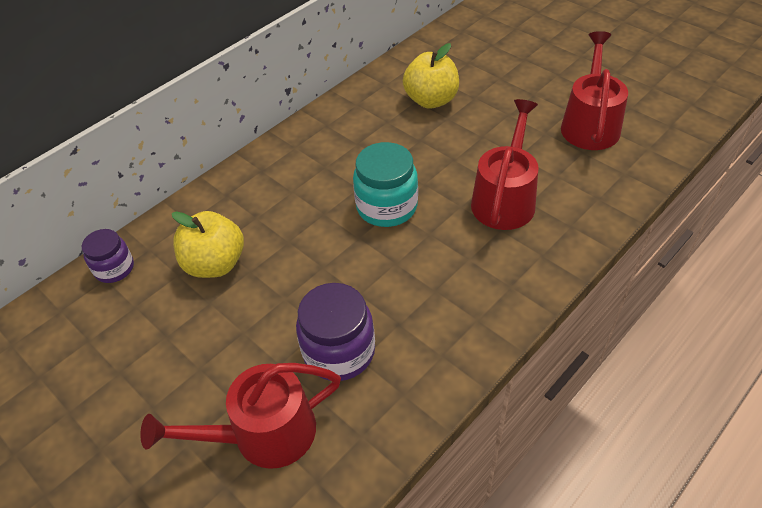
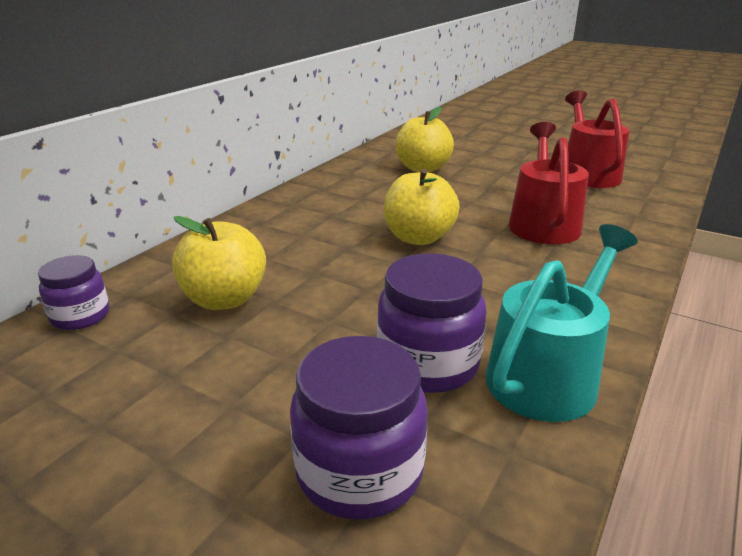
camera: 15 degrees left, 20 degrees down
red watering can [140,363,341,469] -> purple jar [290,336,428,519]
turquoise jar [353,142,418,227] -> yellow apple [384,169,460,245]
none -> turquoise watering can [486,224,638,422]

